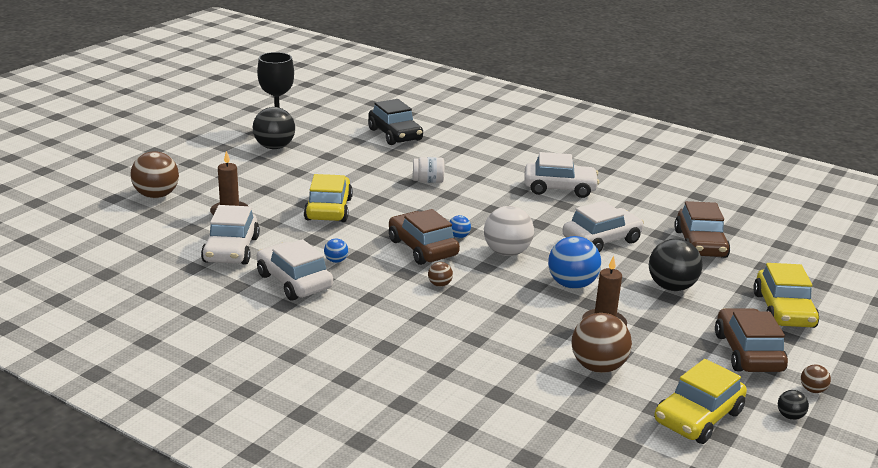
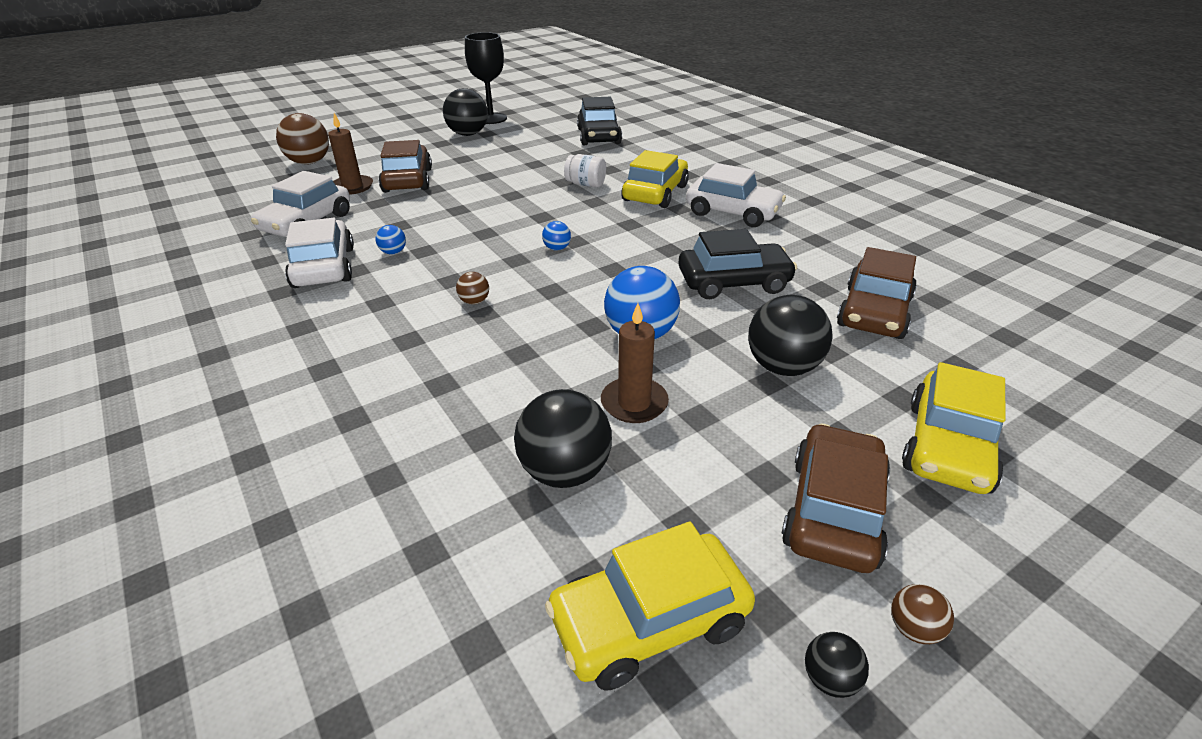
camera: 25 degrees right, 10 degrees up
yellow car [304,174,353,222] -> yellow car moved to [621,150,689,208]
brown car [389,209,460,265] -> brown car moved to [379,140,432,193]
white ball [484,206,534,256] -> none
white car [562,201,644,252] -> black car [678,229,797,299]
brown ball [572,313,632,373] -> black ball [514,389,612,488]

